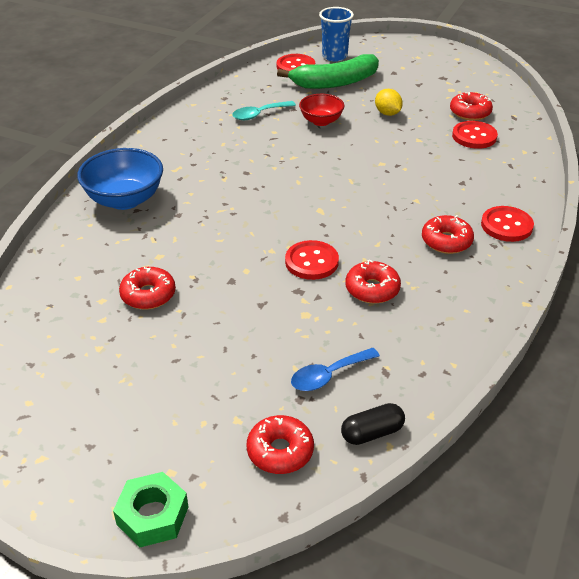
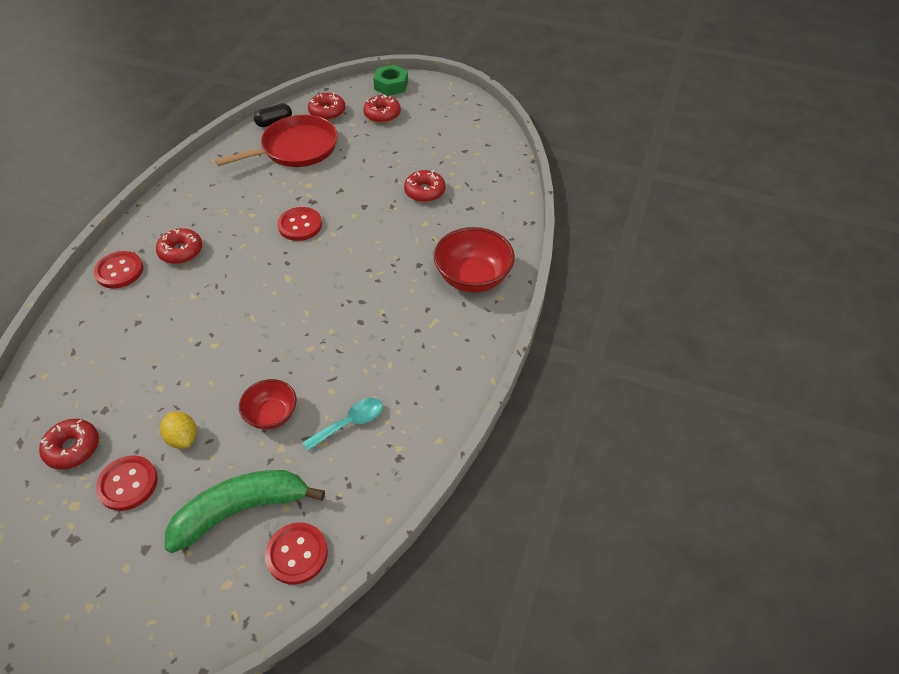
camera: 175 degrees right, 10 degrees up
blue bowl [77,148,163,210] -> red bowl [434,227,515,293]
blue spoon [291,348,380,391] -> red pan [215,115,338,167]
blue cup [319,7,354,62] -> none
red donut [345,260,401,304] -> red donut moved to [363,95,401,123]
red button [452,121,498,149] -> red button moved to [96,455,158,511]

